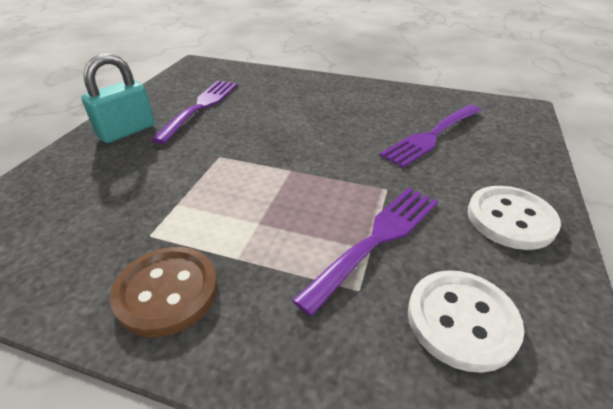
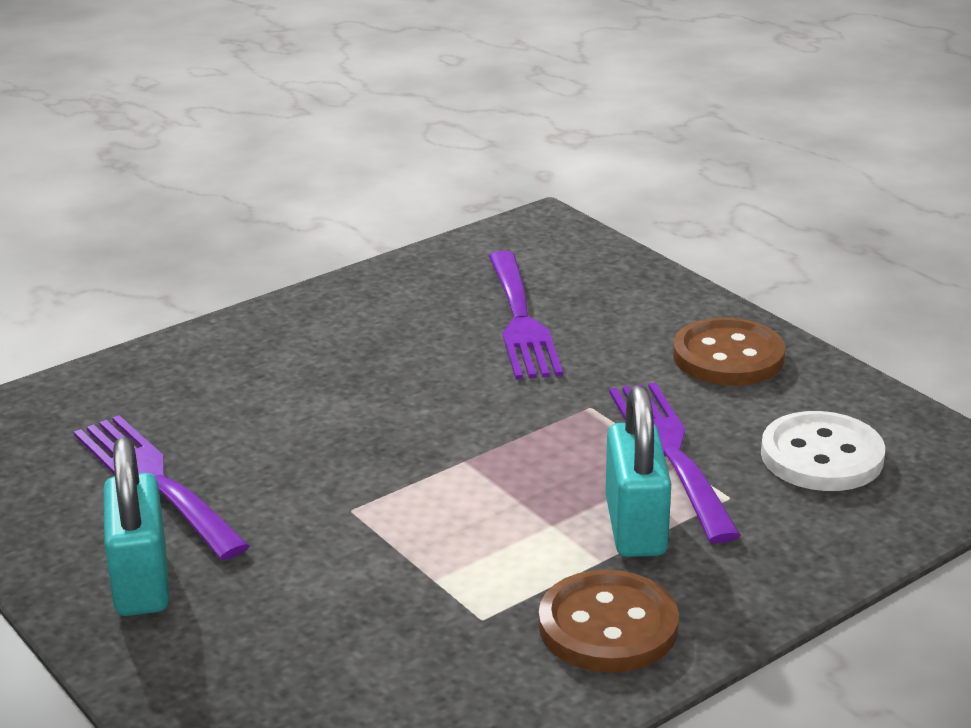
camera: 55 degrees left, 10 degrees down
white button [467,186,561,250] -> brown button [673,317,785,386]
none -> turquoise padlock [605,385,671,557]

